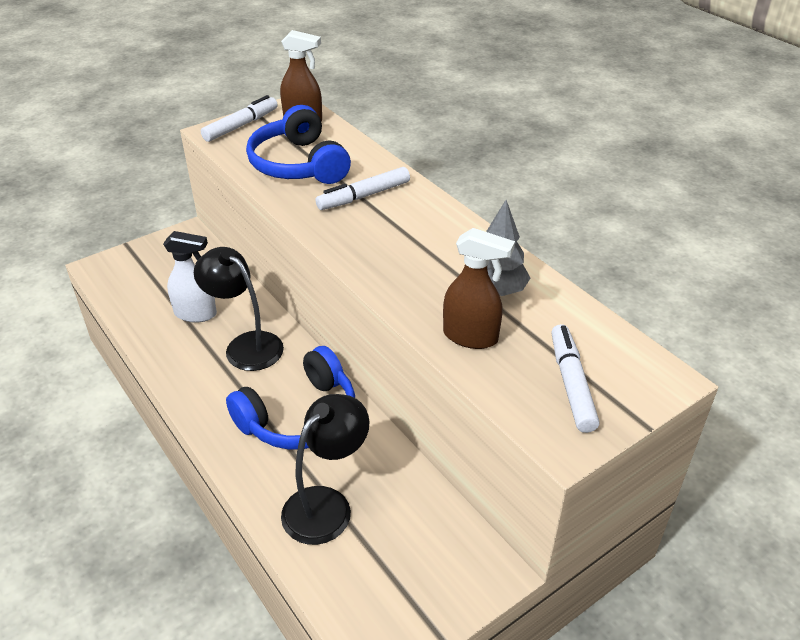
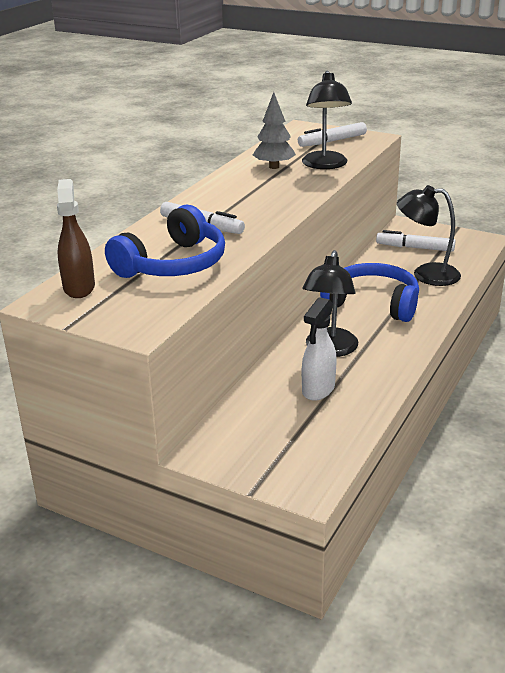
camera: 115 degrees left, 10 degrees down
white spray bottle [163,231,217,323] -> white spray bottle turned 135 degrees counterclockwise [302,297,337,401]
white marker [201,95,278,142] -> white marker moved to [376,230,455,252]
brown spray bottle [443,228,515,349] -> black lamp [302,71,352,169]

